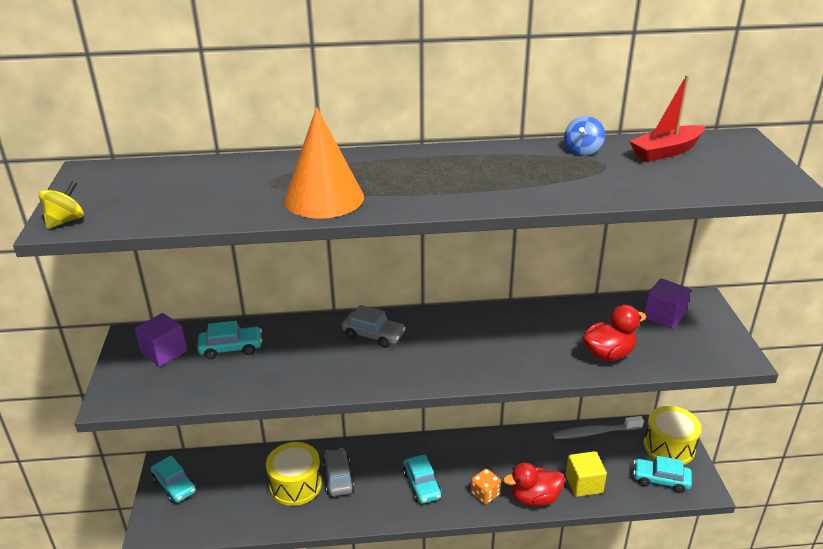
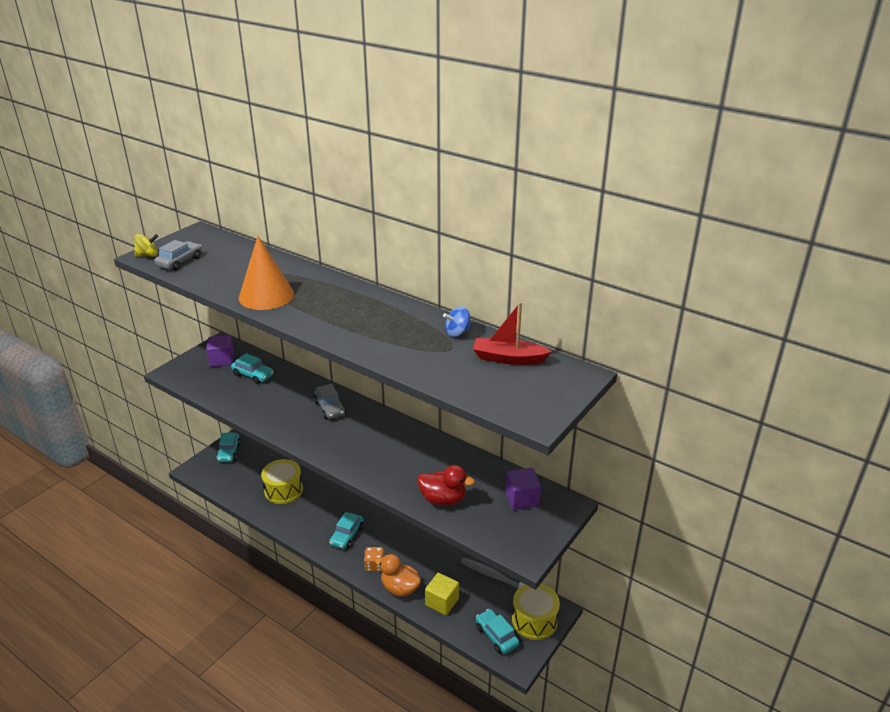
camera: 40 degrees right, 0 degrees up
grey car [322,448,354,496] -> grey car moved to [154,240,201,271]
red duck [503,463,565,506] -> orange duck [375,554,421,596]

